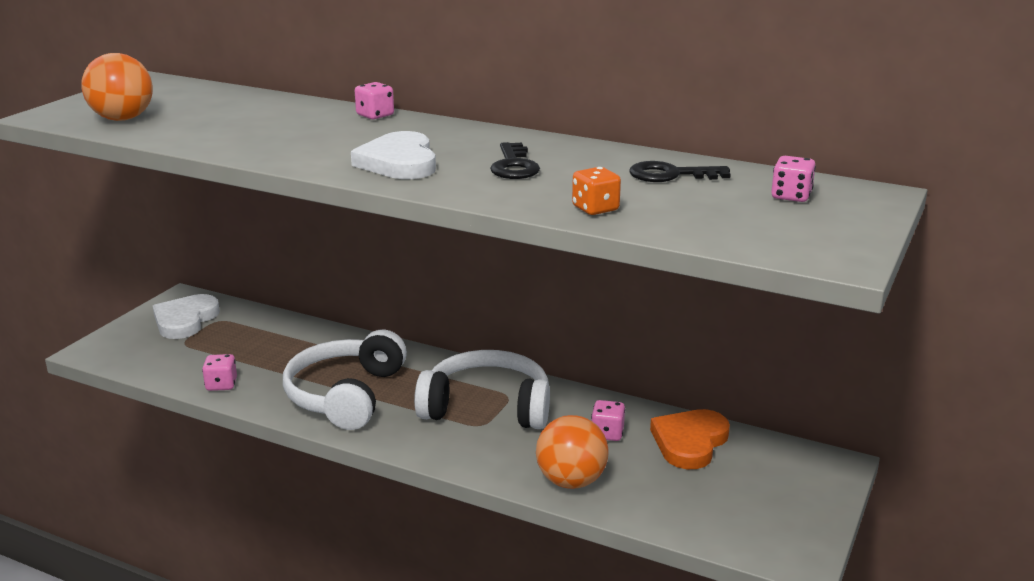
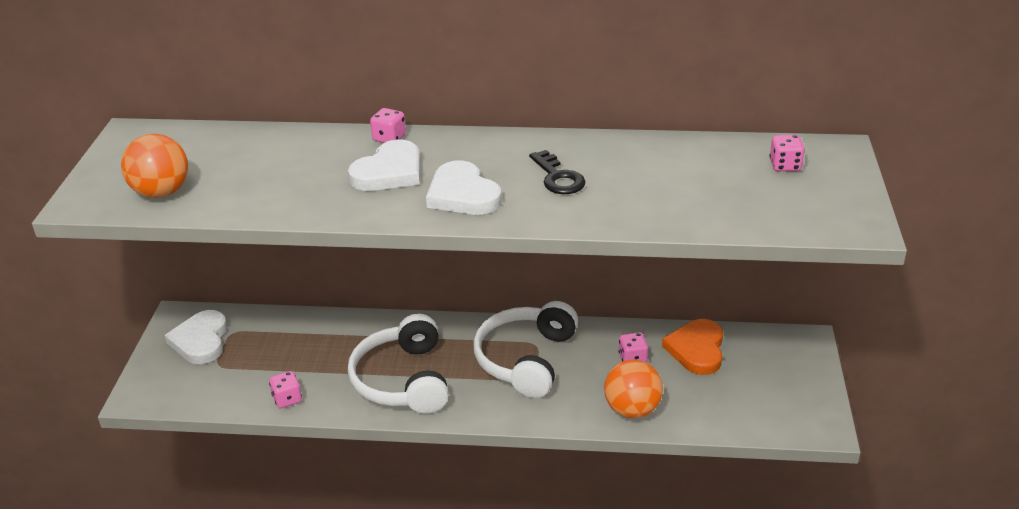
camera: 20 degrees left, 10 degrees up
white headphones [414,350,550,429] -> white headphones turned 60 degrees counterclockwise [473,301,578,398]
orange dice [572,167,621,215] -> none
black key [630,161,731,182] -> none
none -> white heart [348,139,420,191]

